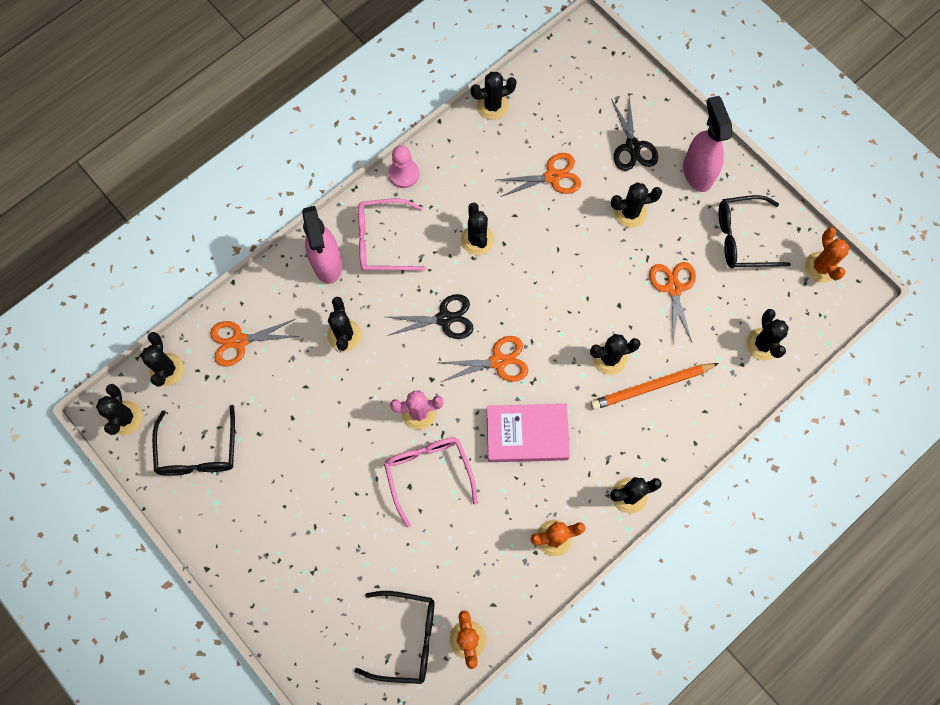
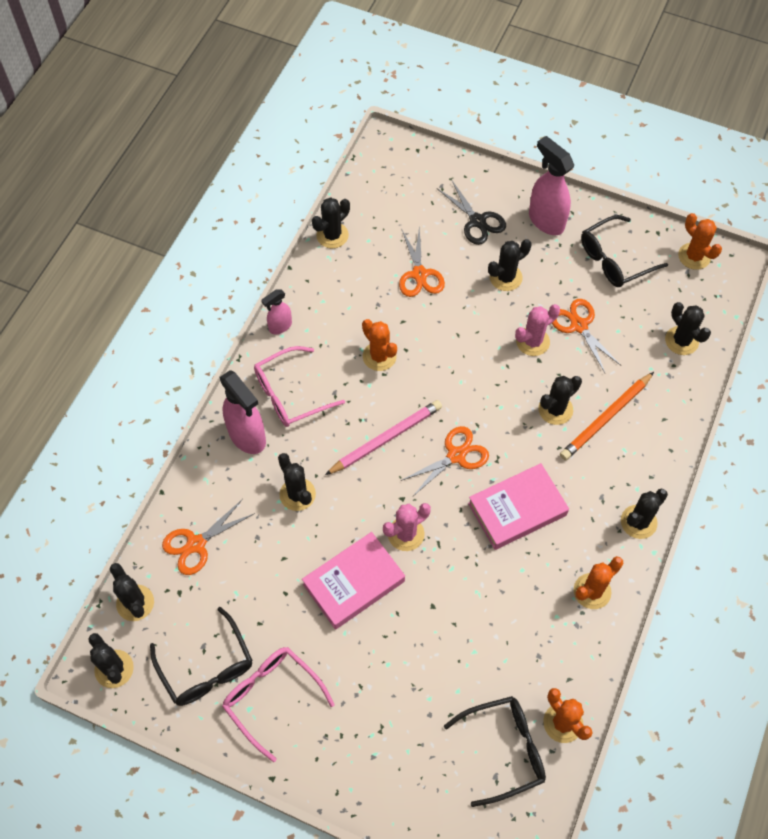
camera: 25 degrees left, 10 degrees down
pink glasses [384,437,477,527] -> pink glasses moved to [222,647,335,762]
black scissors [387,294,473,339] -> pink pencil [325,400,442,475]
pink pawn [388,145,419,188] -> pink spray bottle [261,289,292,334]
black cactus [461,203,494,255] -> orange cactus [362,319,397,371]
orange scissors [496,153,581,197] -> orange scissors turned 120 degrees clockwise [399,226,445,297]
none -> pink book [302,532,405,629]
none -> pink cactus [515,304,560,356]

